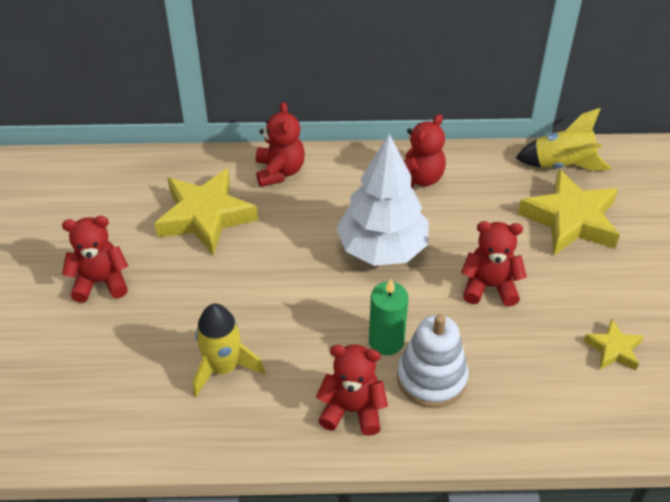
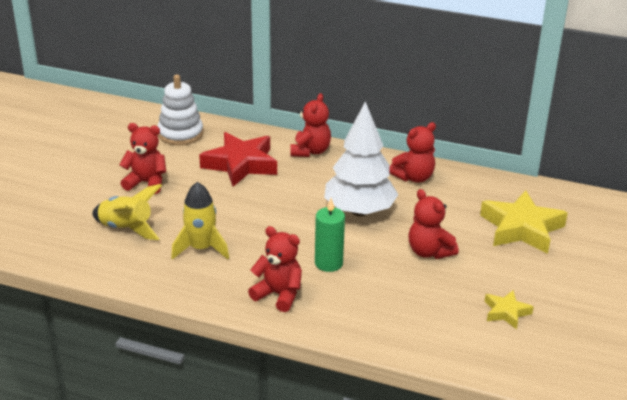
camera: 20 degrees right, 15 degrees down
yellow star [154,168,258,256] -> red star [199,132,277,187]
white stacking toy [397,314,469,408] -> white stacking toy moved to [157,75,203,145]
red teddy bear [461,221,527,307] -> red teddy bear turned 150 degrees counterclockwise [408,189,459,259]
yellow rocket [516,108,611,171] -> yellow rocket moved to [92,184,162,240]

